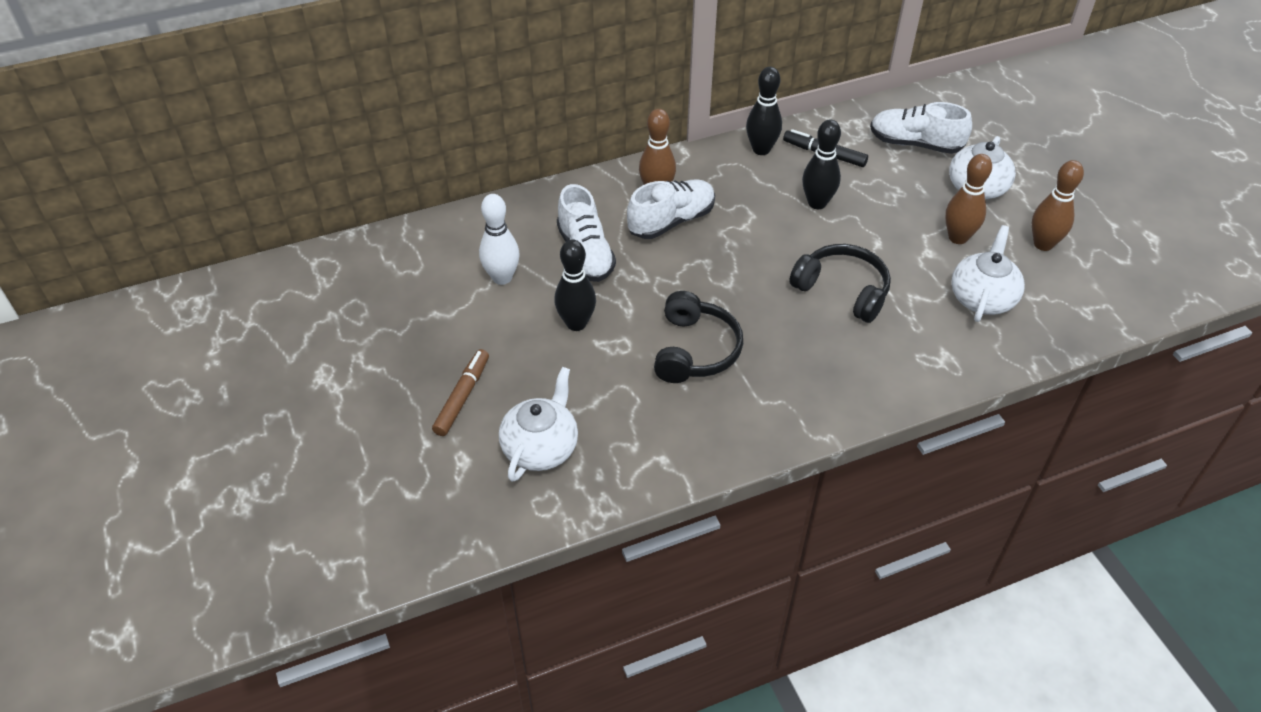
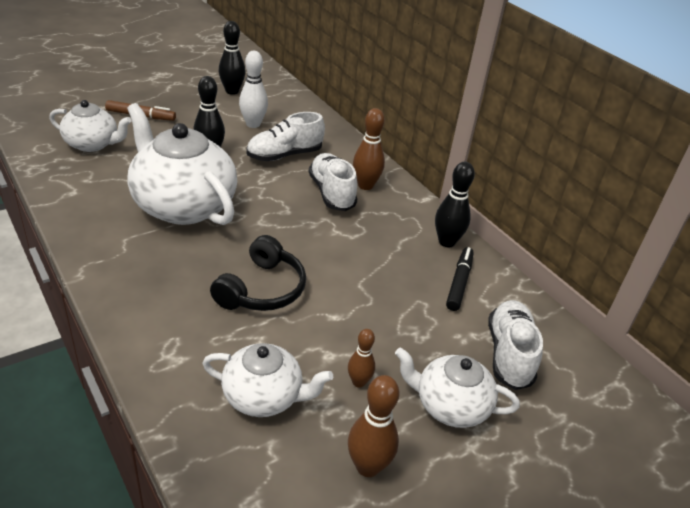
camera: 75 degrees right, 10 degrees down
white shoe [627,179,715,239] -> white shoe turned 150 degrees counterclockwise [309,153,357,211]
black headphones [654,291,743,383] -> white teapot [127,103,237,225]
black bowling pin [802,119,841,209] -> black bowling pin moved to [219,21,246,95]
brown bowling pin [945,154,992,244] -> brown bowling pin [348,329,375,388], size x0.62

